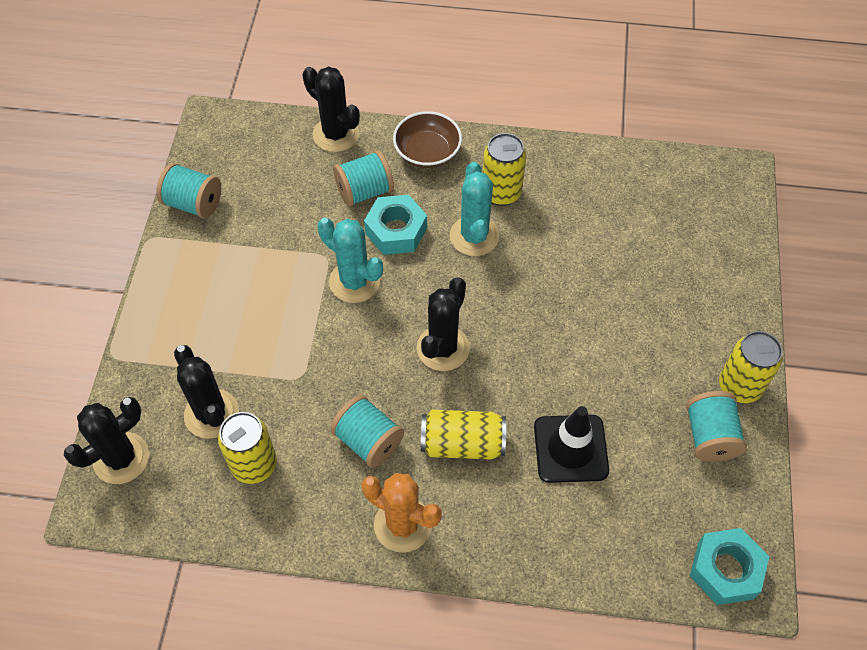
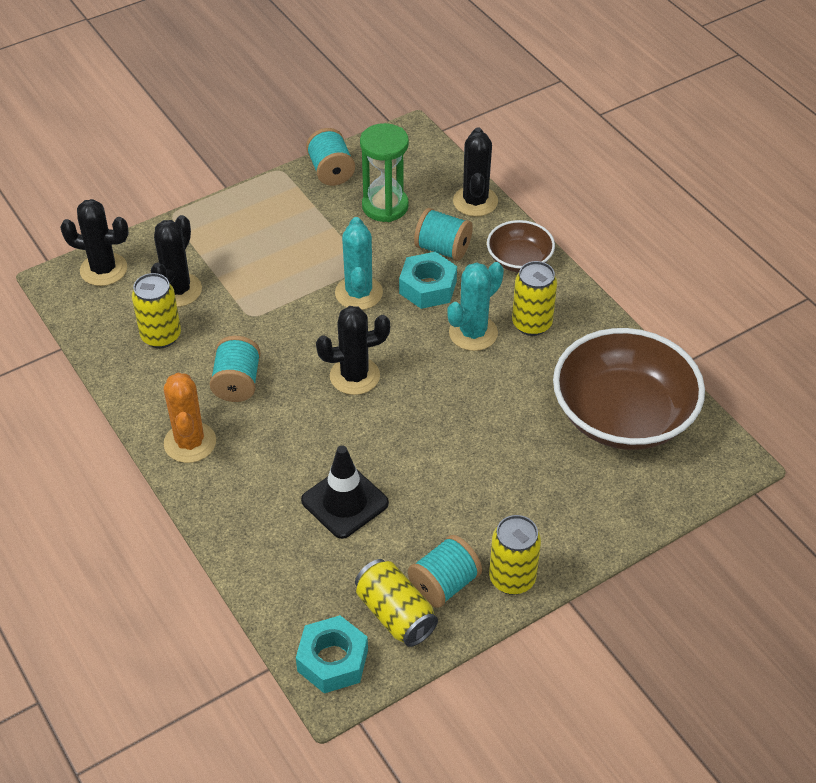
camera: 50 degrees right, 10 degrees down
yellow can [421,410,506,460] -> yellow can moved to [355,559,438,647]
none -> green hourglass [360,123,409,222]
none -> brown bowl [553,328,705,450]

